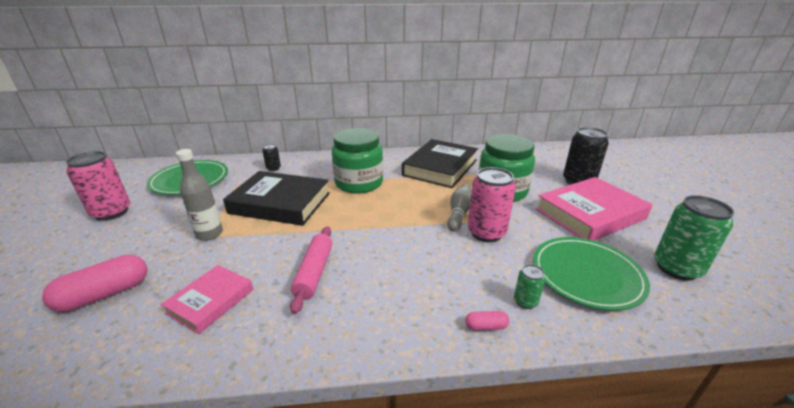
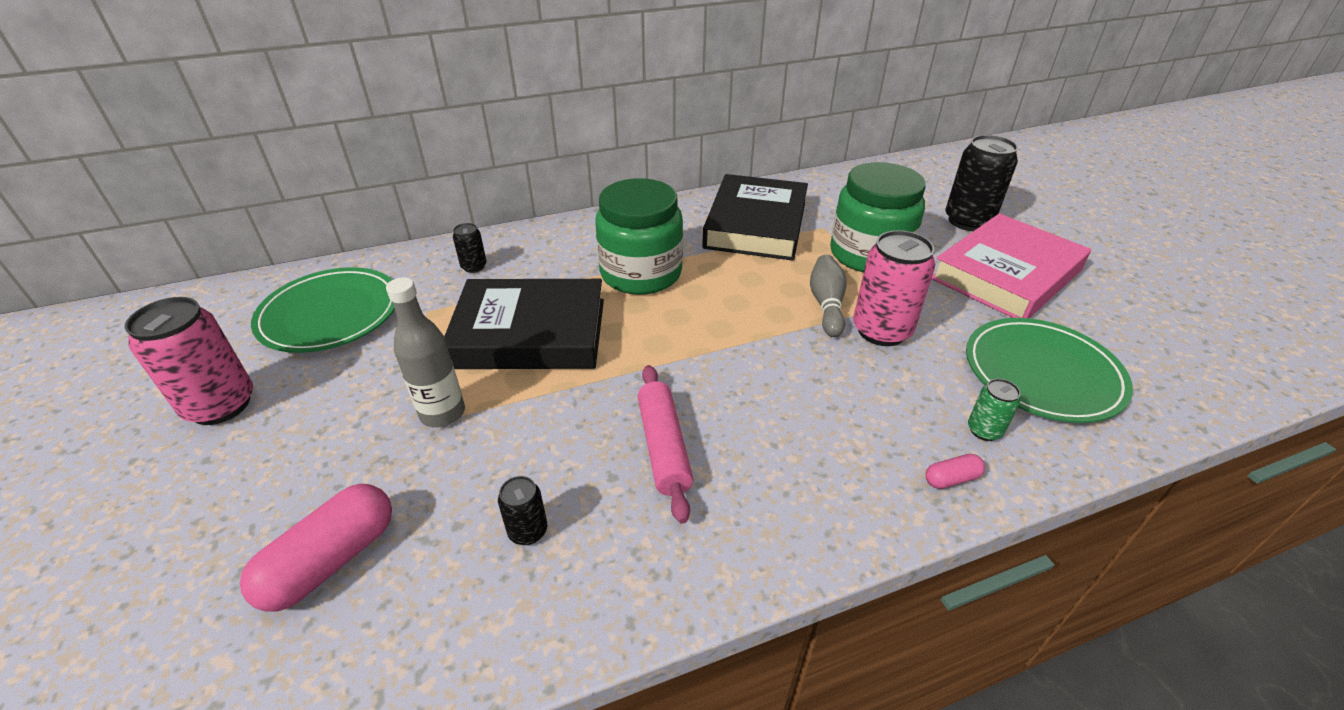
camera: 15 degrees left, 10 degrees up
pink book [161,265,253,334] -> black can [498,476,547,545]
green can [654,195,734,281] -> none

